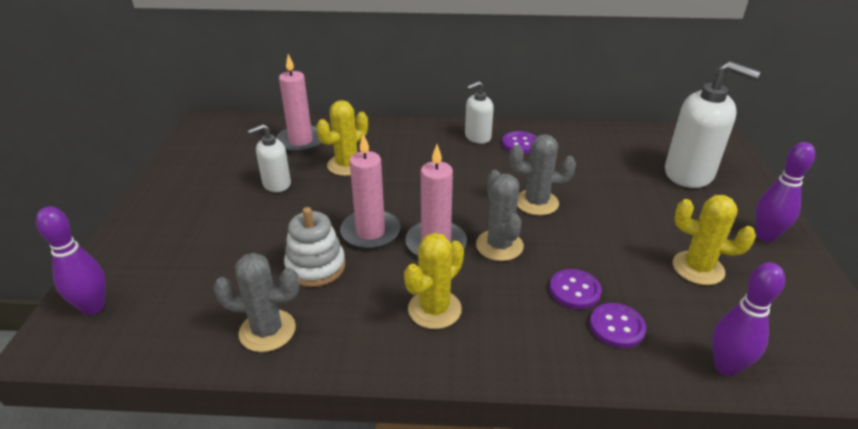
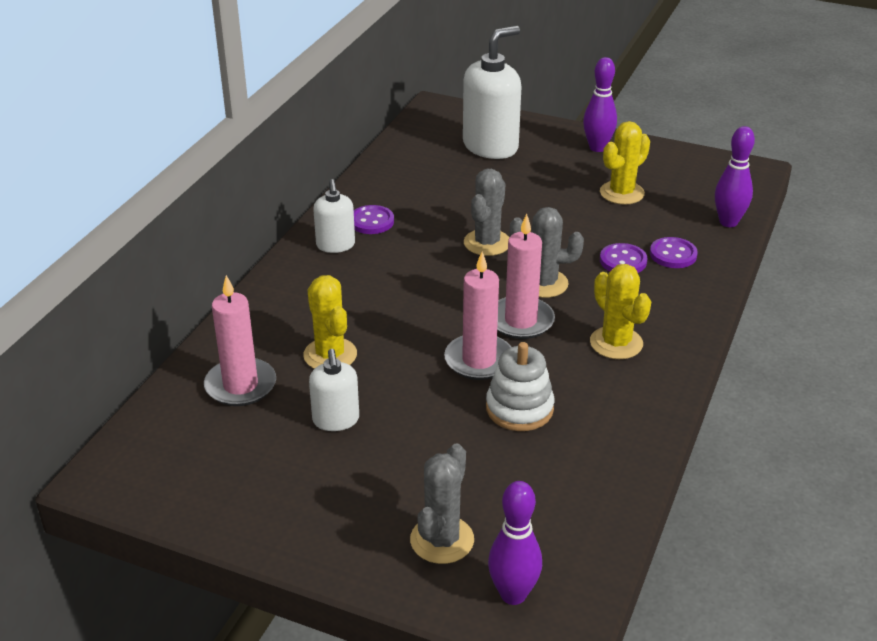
camera: 70 degrees left, 0 degrees up
grey cactus [213,253,300,352] -> grey cactus moved to [410,443,474,564]

